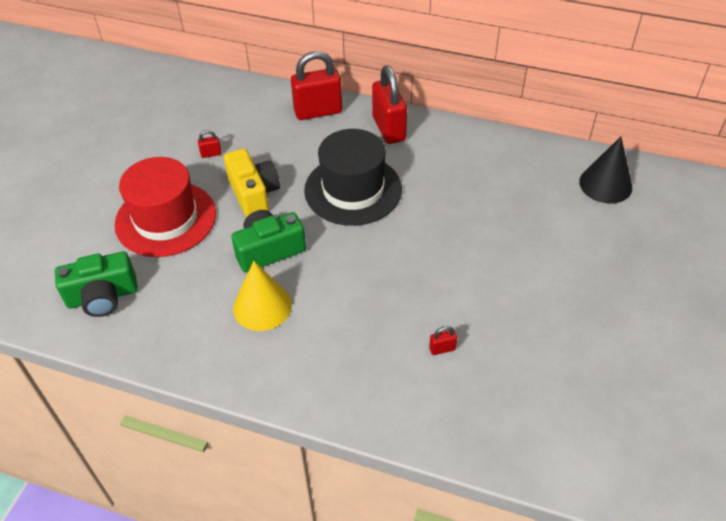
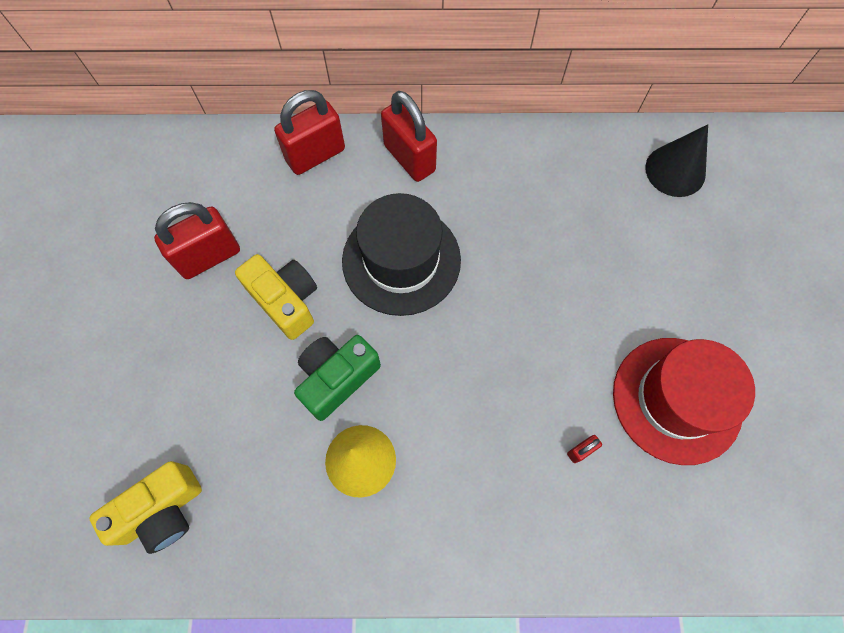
camera: 20 degrees left, 20 degrees up
green camera [55,251,138,317] -> yellow camera [89,461,202,554]
red hat [115,157,216,257] -> red hat moved to [613,338,755,465]
red padlock [198,130,222,158] -> red padlock [154,202,240,279], size x2.40

